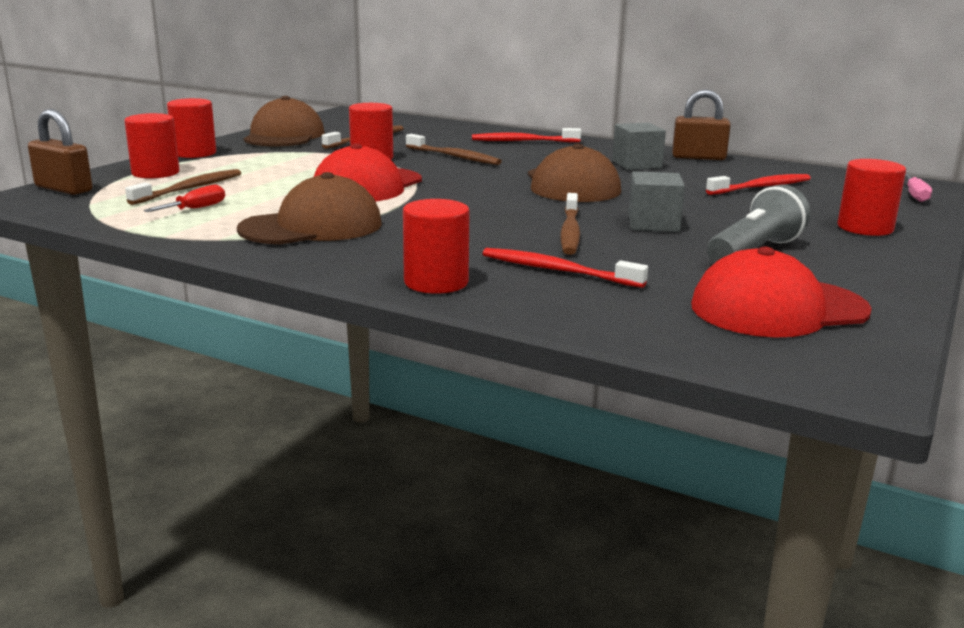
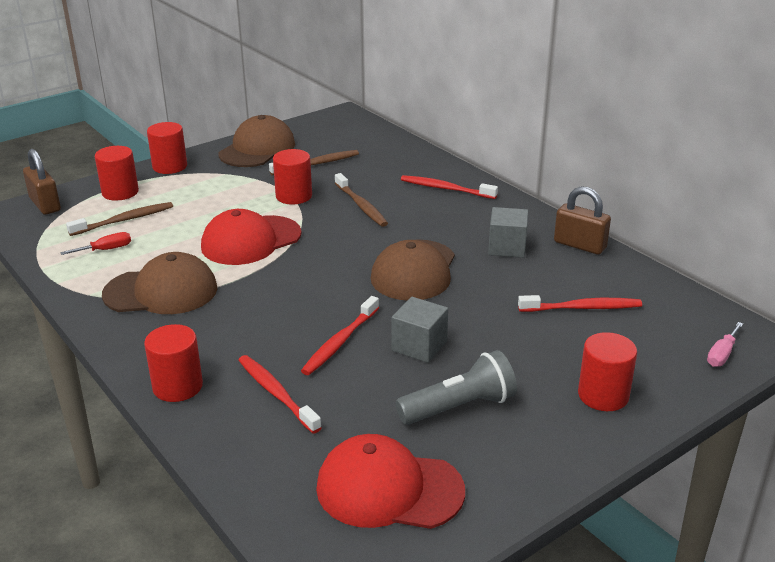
camera: 25 degrees right, 10 degrees up
brown toothbrush [560,193,580,255] -> red toothbrush [301,296,379,375]

